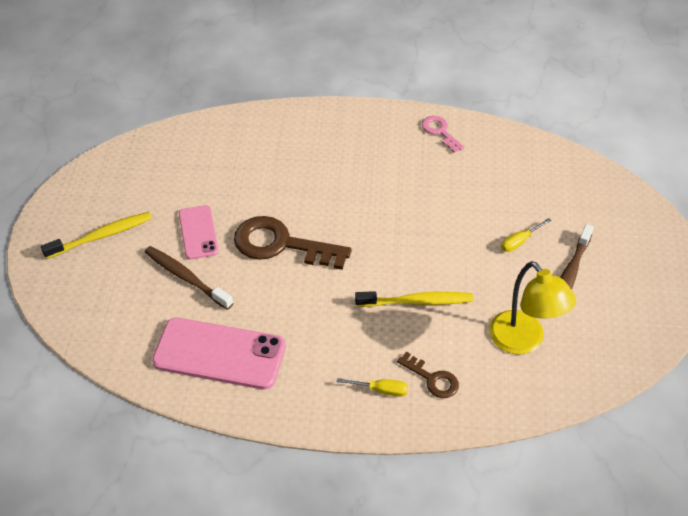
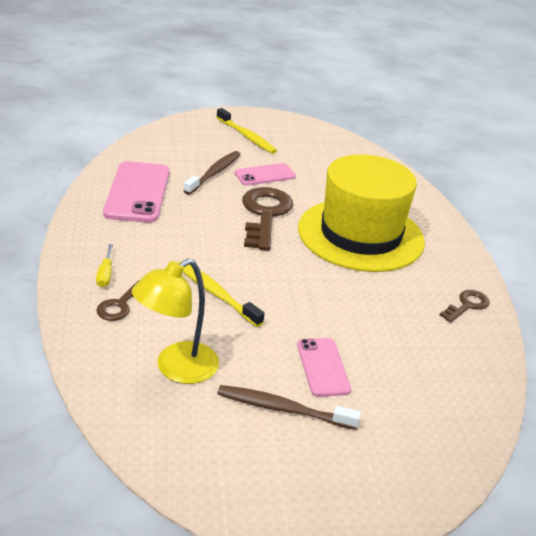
camera: 75 degrees right, 15 degrees down
yellow toothbrush [355,291,473,307] -> yellow toothbrush turned 150 degrees clockwise [178,261,264,327]
pink key [422,116,464,153] -> brown key [440,290,490,323]
yellow screwdriver [501,218,551,252] -> pink phone [297,338,351,397]
none -> yellow hat [298,155,425,272]

